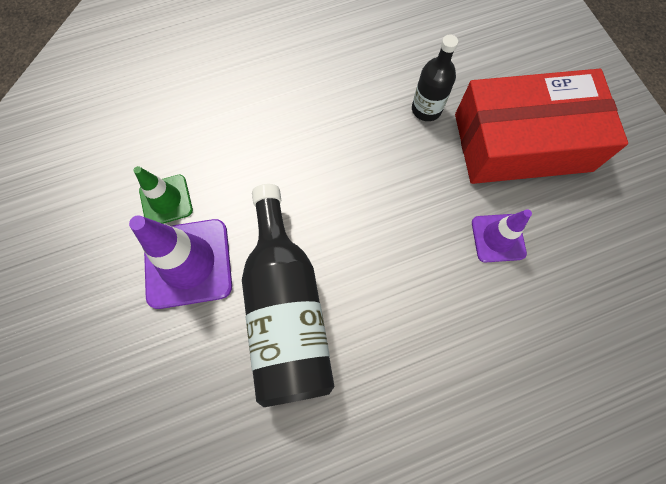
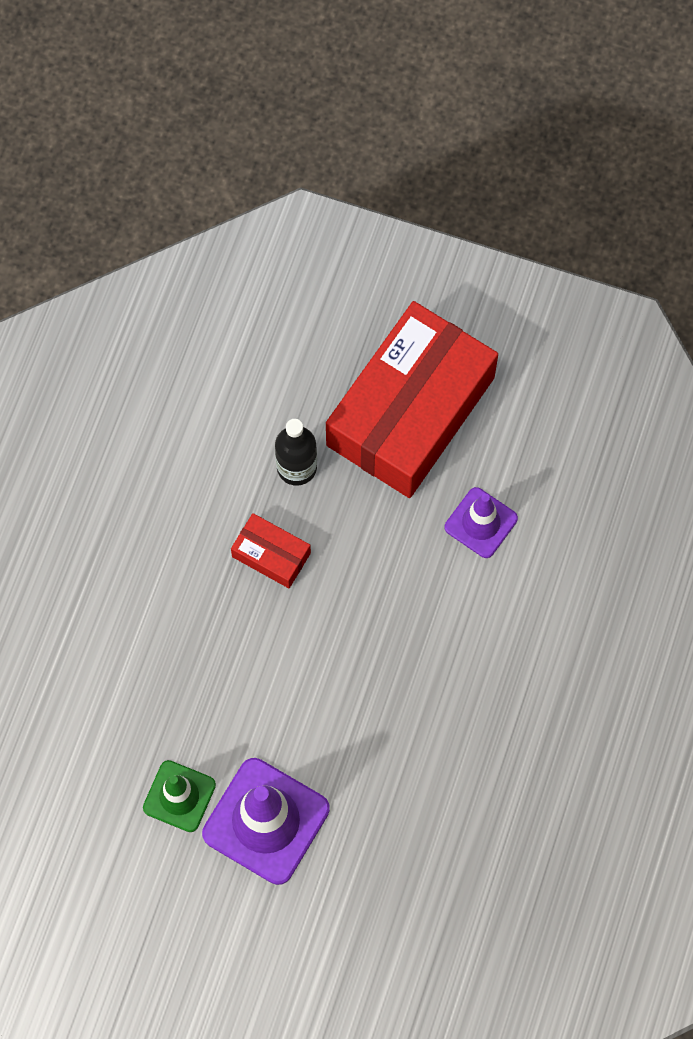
camera: 50 degrees left, 0 degrees up
black bottle [242,184,335,407] -> none
none -> red box [231,513,311,588]

